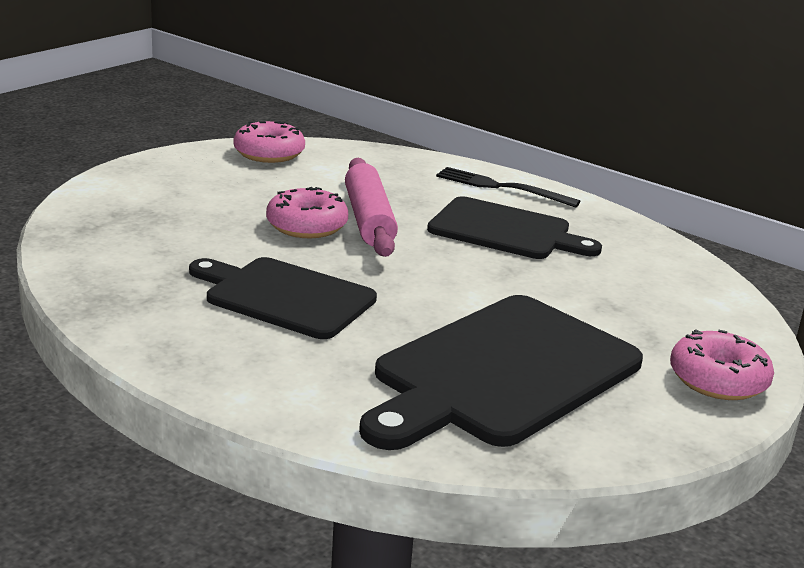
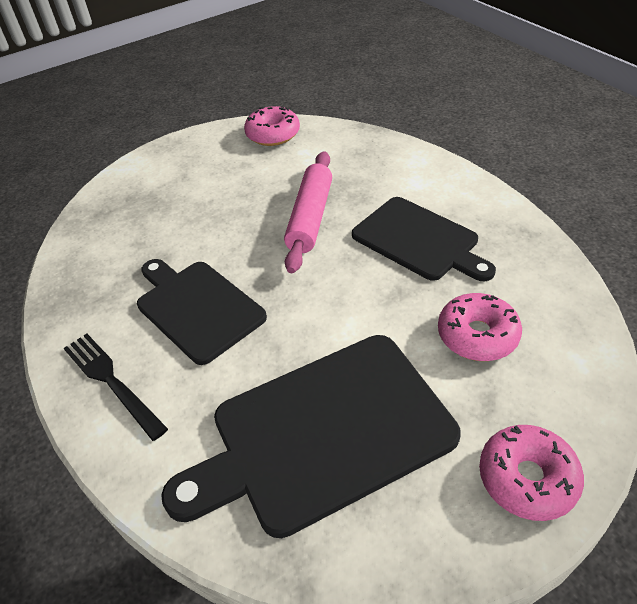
camera: 25 degrees right, 20 degrees up
pink donut [266,187,348,238] -> pink donut moved to [438,293,522,361]
black fork [436,167,581,208] -> black fork moved to [63,334,168,441]

